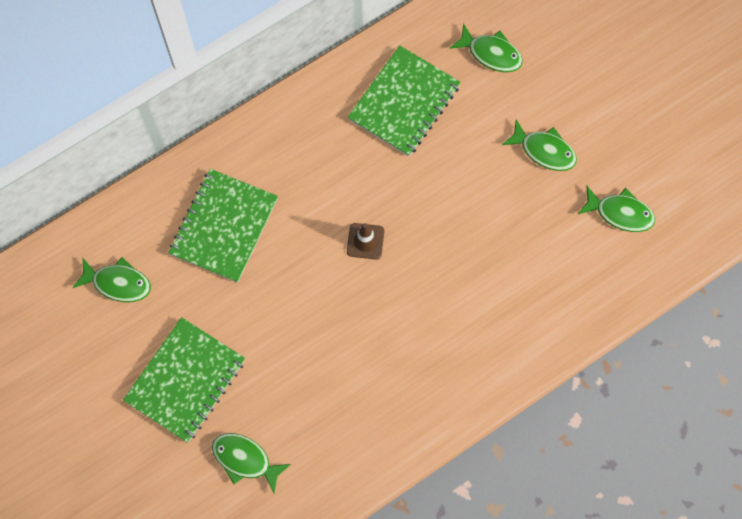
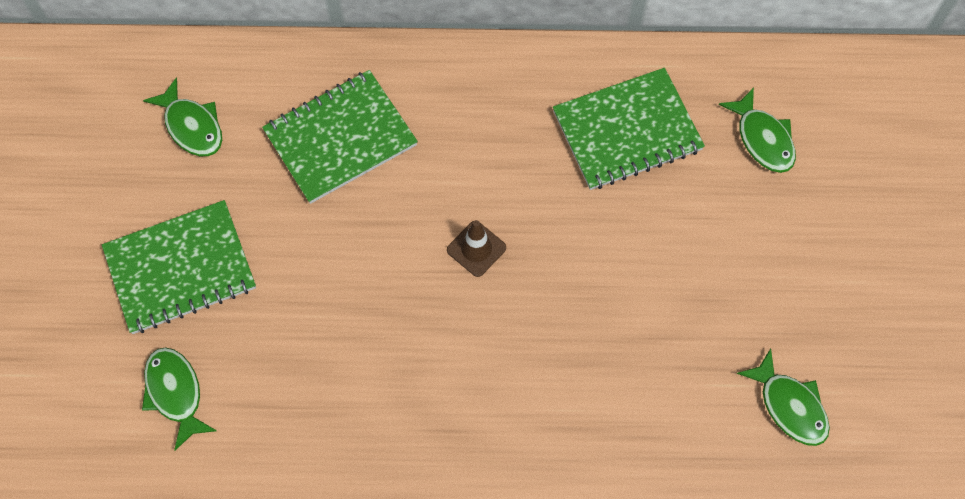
camera: 35 degrees right, 5 degrees down
green fish [502,119,577,171] -> none

